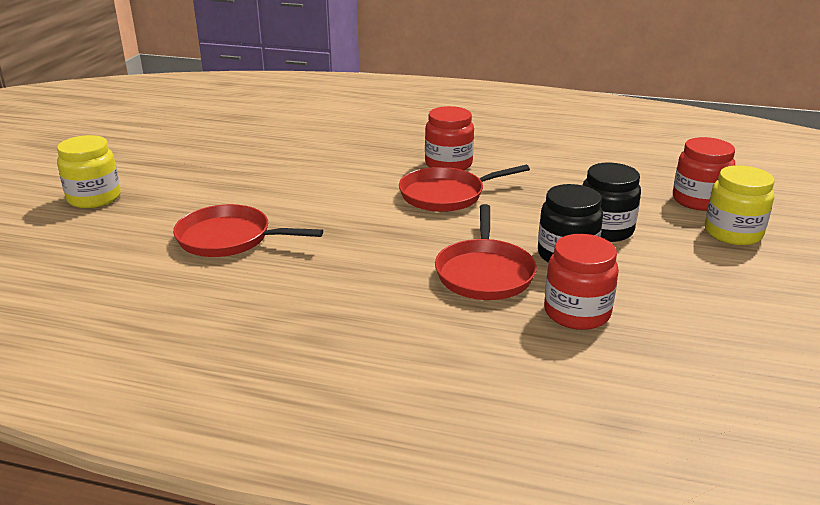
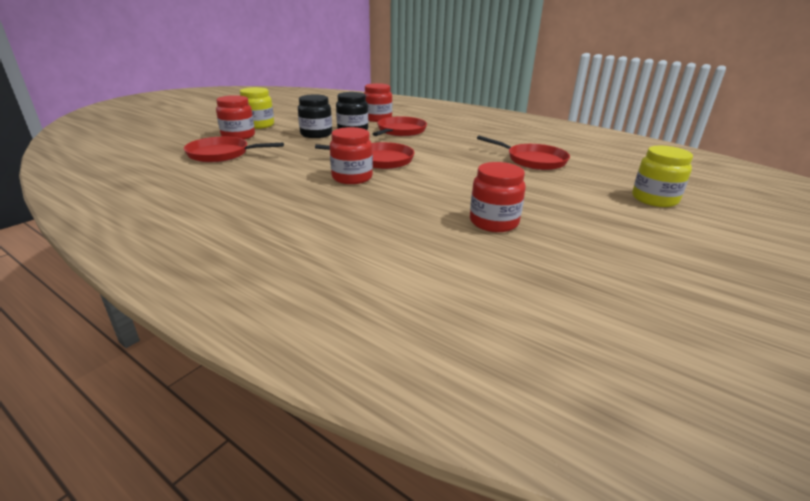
camera: 160 degrees left, 0 degrees up
none -> red pan [184,137,284,162]
none -> red jar [470,162,526,232]

